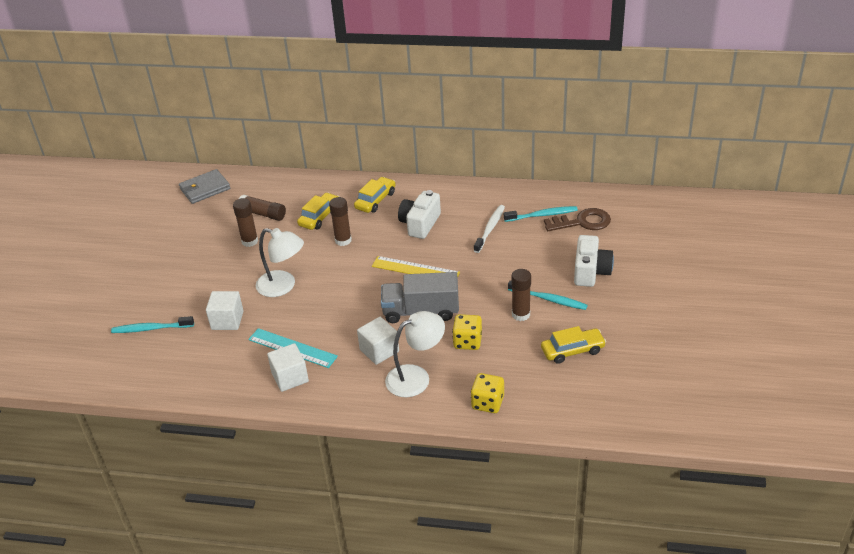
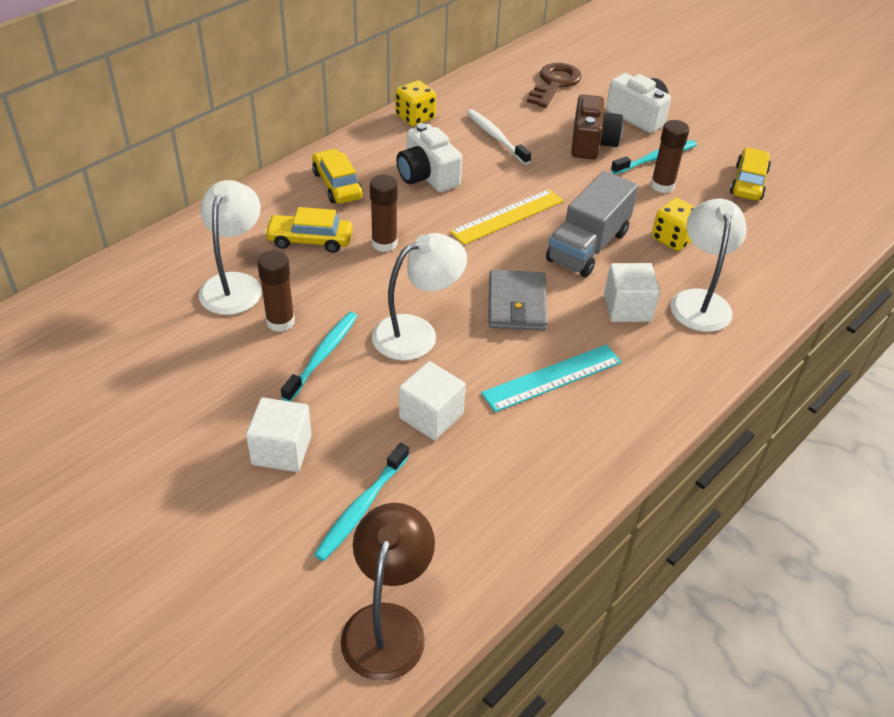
camera: 60 degrees left, 5 degrees up
grey wallet [179,169,230,204] -> grey wallet moved to [488,270,548,331]
brown glue stick [239,195,286,221] -> white lamp [199,180,262,315]
white cube [267,343,309,392] -> white cube moved to [246,398,312,472]
yellow car [297,193,339,230] -> yellow car turned 60 degrees counterclockwise [264,207,353,253]
yellow dice [471,373,504,413] -> yellow dice moved to [395,80,436,126]
turquoise toothbrush [504,206,578,222] -> turquoise toothbrush moved to [281,312,358,402]
none -> brown lamp [341,503,435,681]
none -> brown camera [571,94,623,159]

